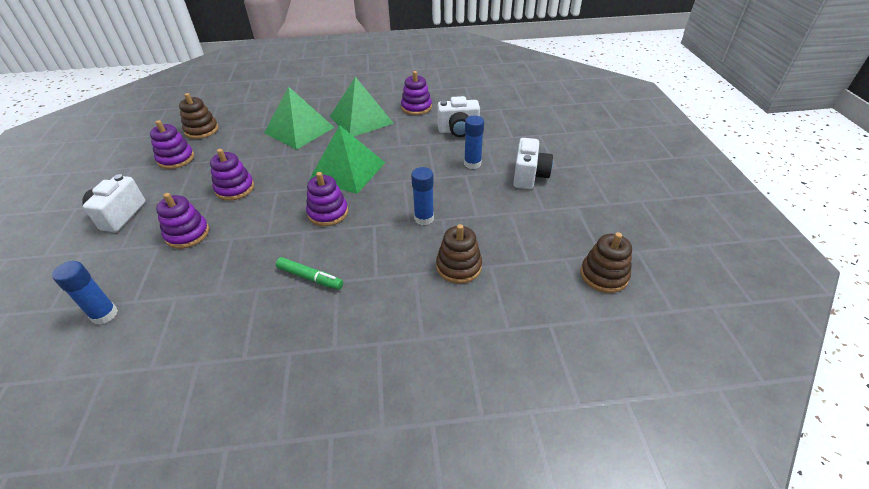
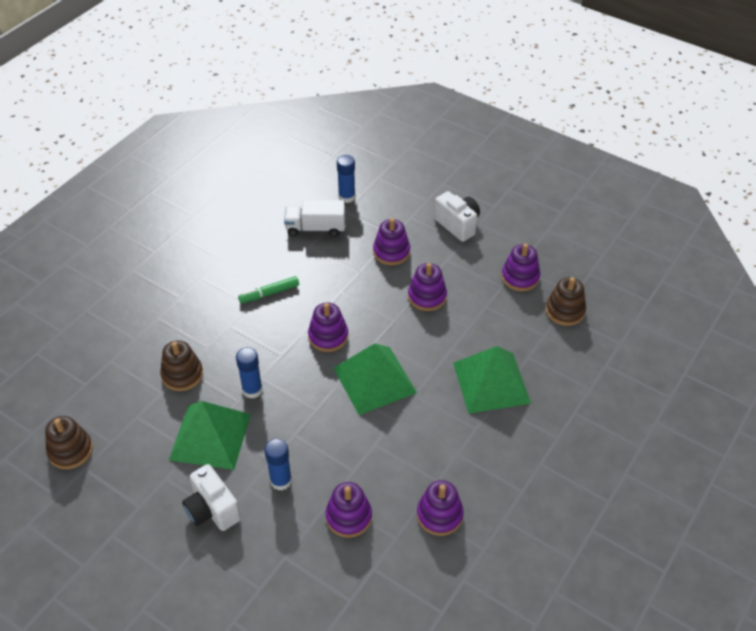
camera: 130 degrees right, 5 degrees up
green pyramid [330,77,394,136] -> green pyramid moved to [169,401,251,470]
white camera [437,96,480,137] -> purple stacking toy [325,482,372,538]
none -> white truck [284,200,345,237]

